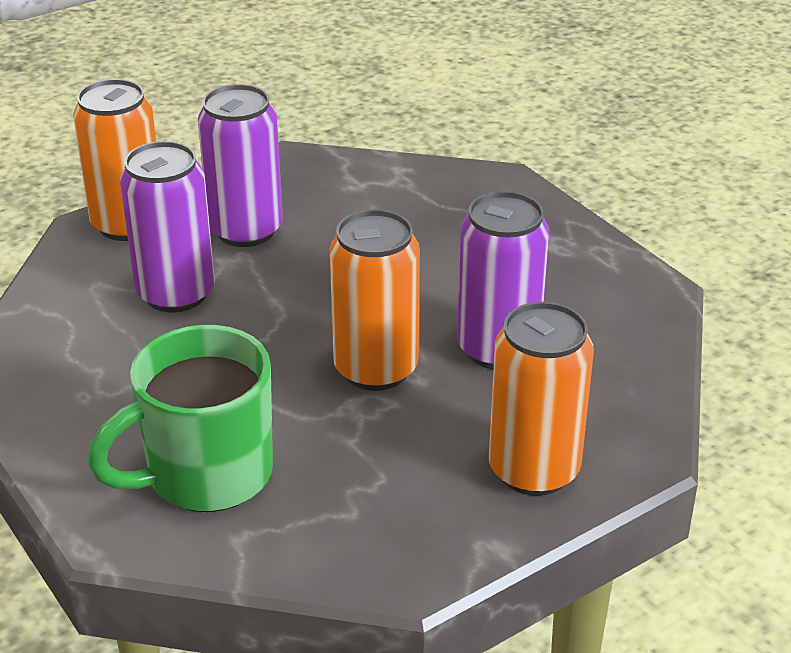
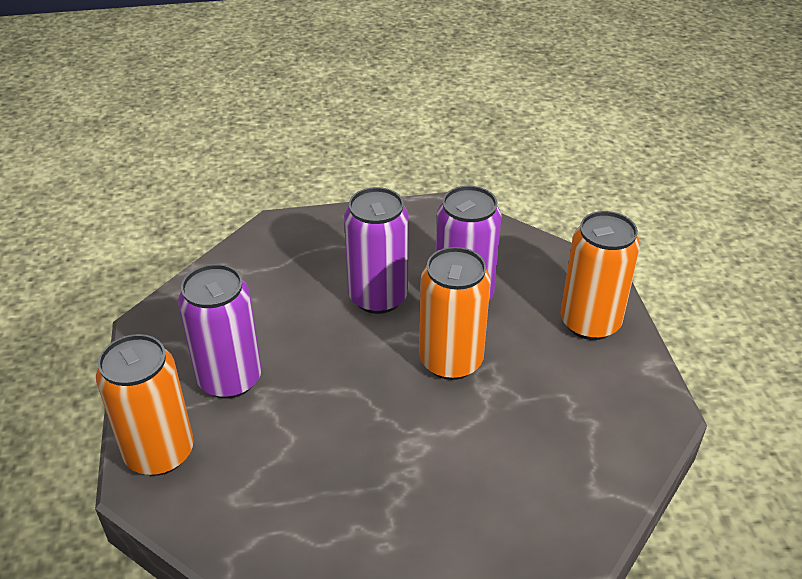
camera: 65 degrees left, 5 degrees up
green mug [87,325,273,512] -> none
purple can [120,141,215,313] -> purple can moved to [344,187,409,314]

